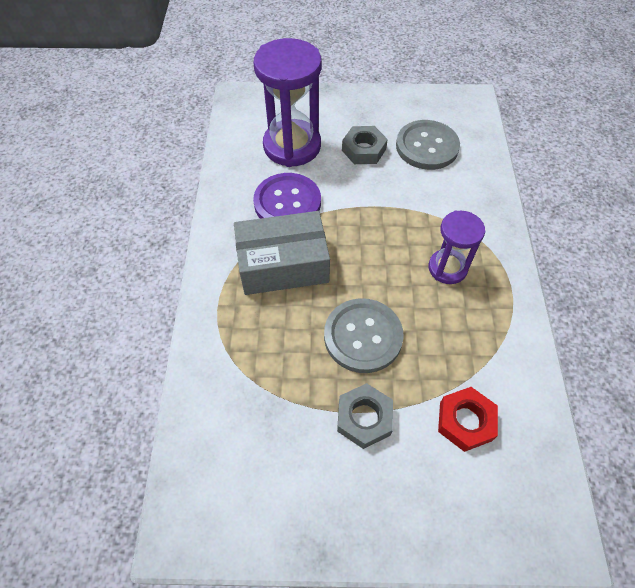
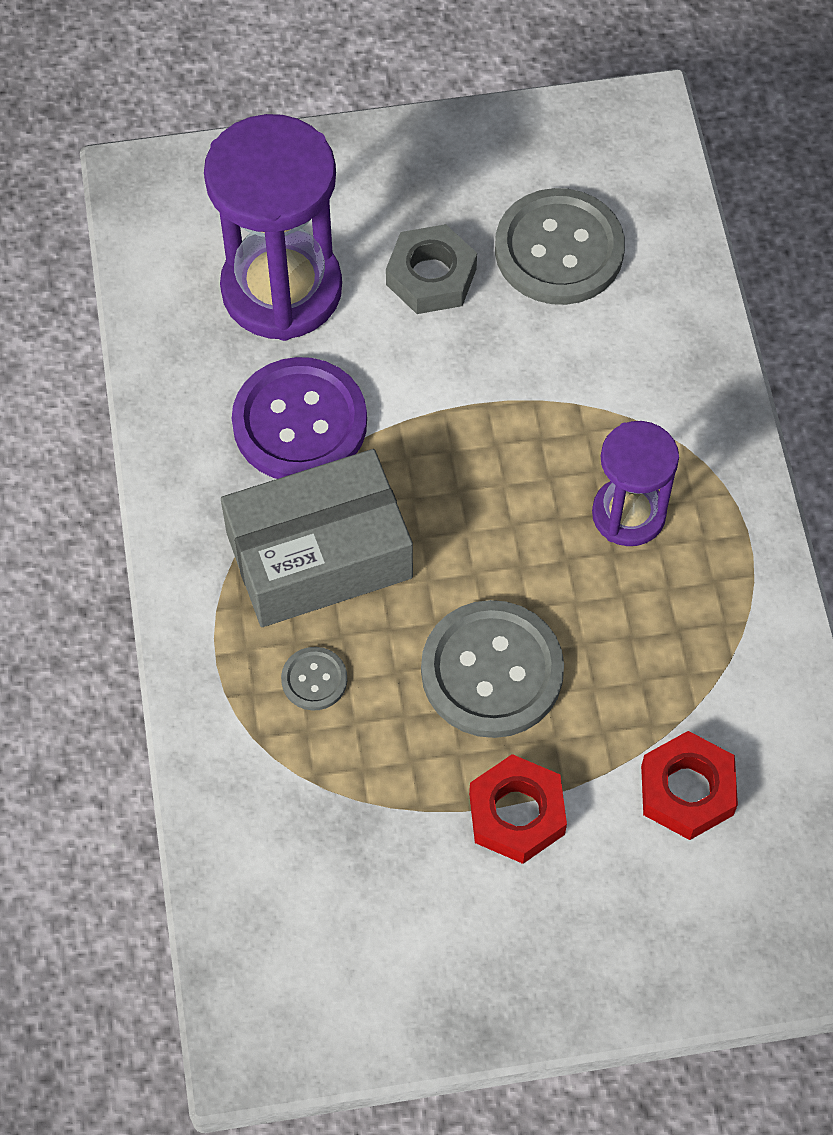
camera: 10 degrees left, 5 degrees up
grey nut [337,383,393,449] -> red nut [469,754,567,864]
none -> grey button [281,647,347,711]

